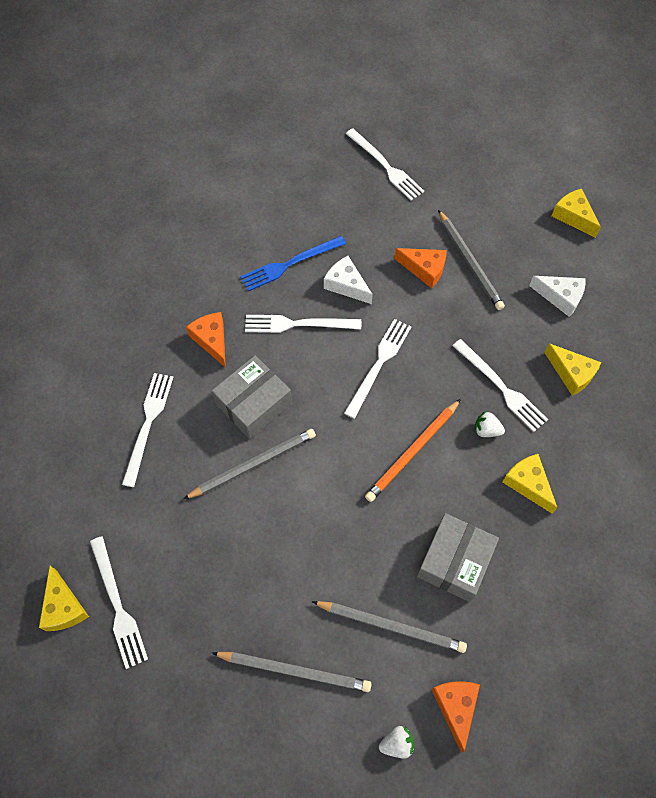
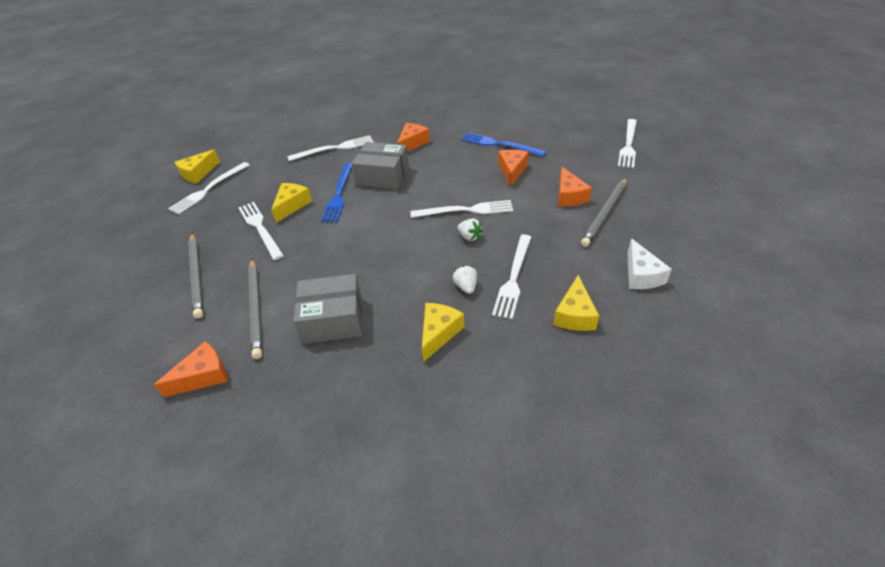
camera: 60 degrees right, 20 degrees down
grey pencil [183,429,316,499] -> blue fork [321,163,352,222]
white fork [245,315,361,333] -> white fork moved to [238,202,284,260]
white cheese [324,256,373,304] -> orange cheese [498,150,529,187]
orange pencil [365,399,461,502] -> none
white strawberry [379,726,414,759] -> white strawberry moved to [458,218,483,241]
yellow cheese [552,189,601,238] -> yellow cheese moved to [271,183,312,223]

